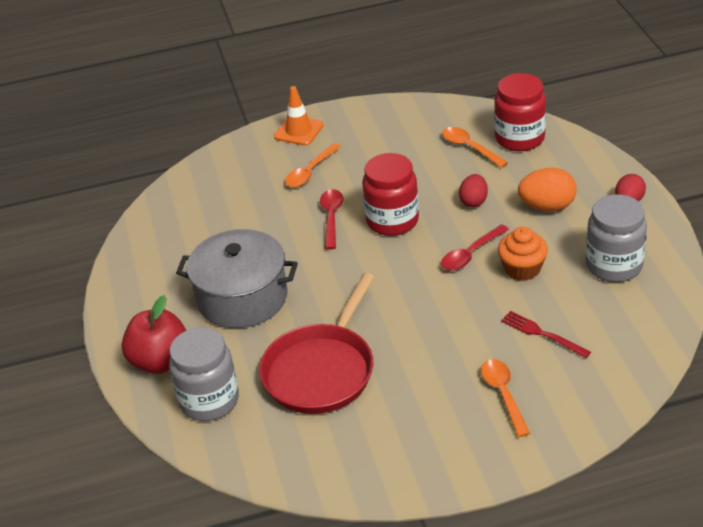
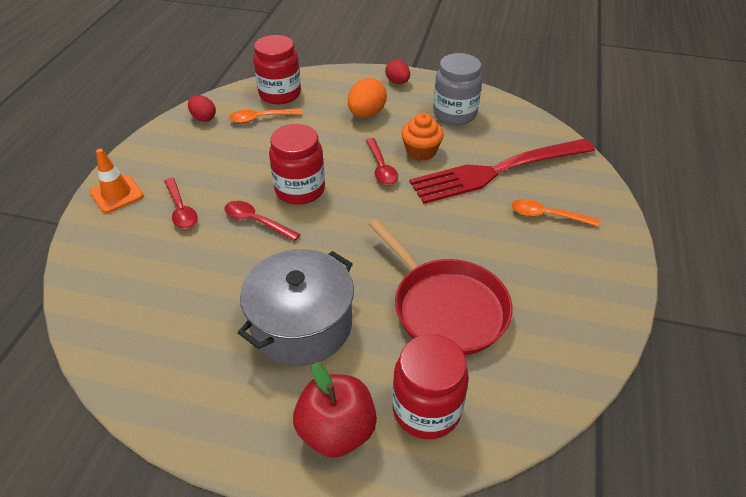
camera: 65 degrees left, 5 degrees up
grey jar [169,328,239,421] -> red jar [392,334,469,439]
orange spoon [285,143,341,187] -> red spoon [164,178,198,229]
red egg [459,174,488,207] -> red egg moved to [188,95,216,122]
red fork [501,311,591,358] -> red fork [409,138,595,204], size x2.45

